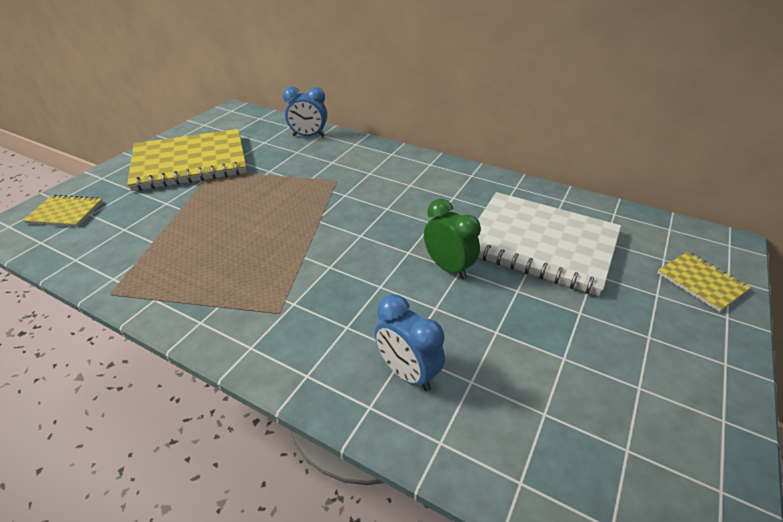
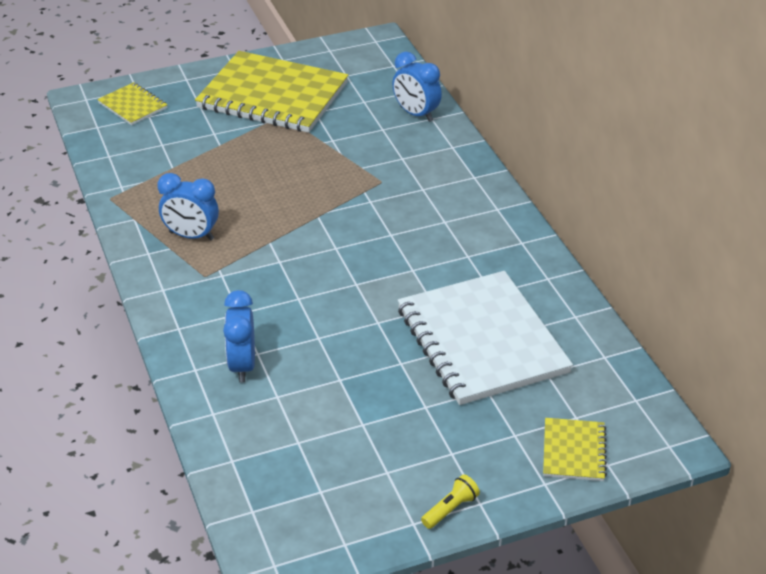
camera: 40 degrees right, 0 degrees up
green clock [424,199,481,280] -> none
none -> blue clock [157,173,219,241]
none -> yellow flashlight [421,474,480,529]

